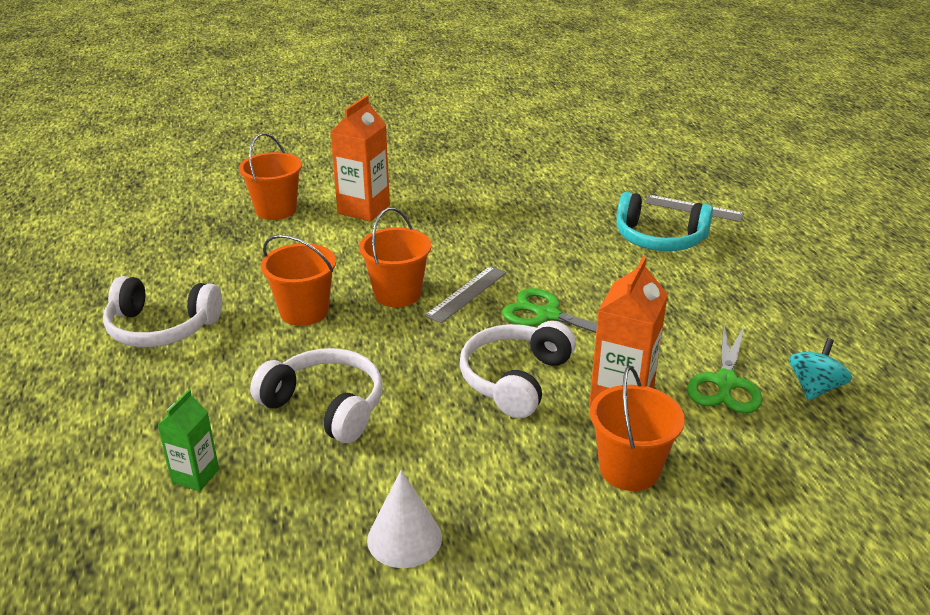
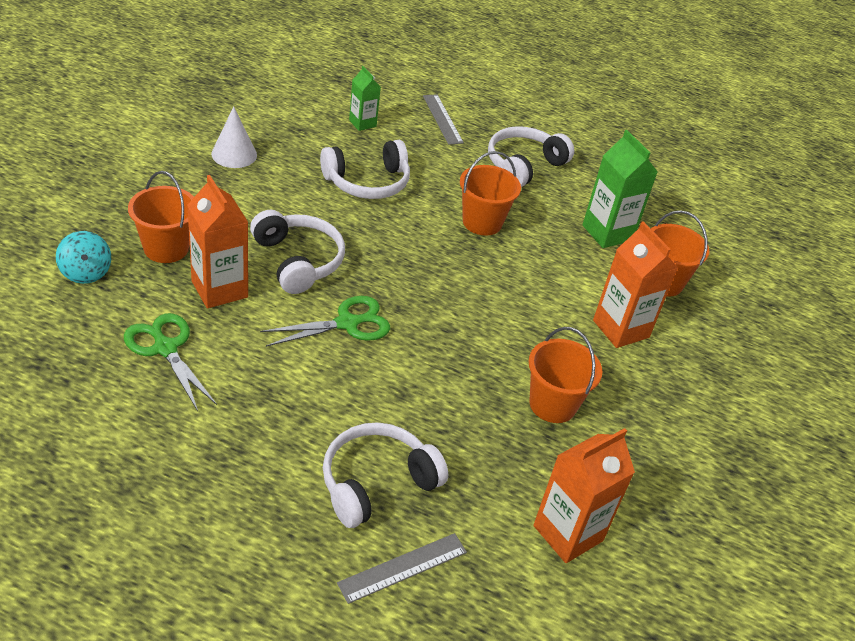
camera: 120 degrees right, 10 degrees up
orange bucket [359,207,431,307] -> orange bucket moved to [529,327,602,423]
grey ruler [425,266,507,323] -> grey ruler moved to [423,94,464,145]
turquoise headphones [617,192,713,251] -> white headphones [323,422,448,528]
turquoise spinning top [789,338,852,400] -> turquoise spinning top moved to [56,231,111,284]
none -> orange carton [533,428,635,563]
none -> green carton [583,130,658,248]

